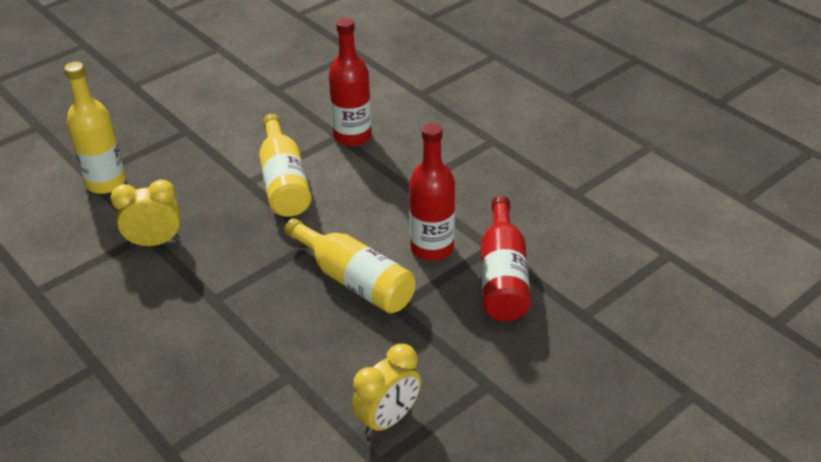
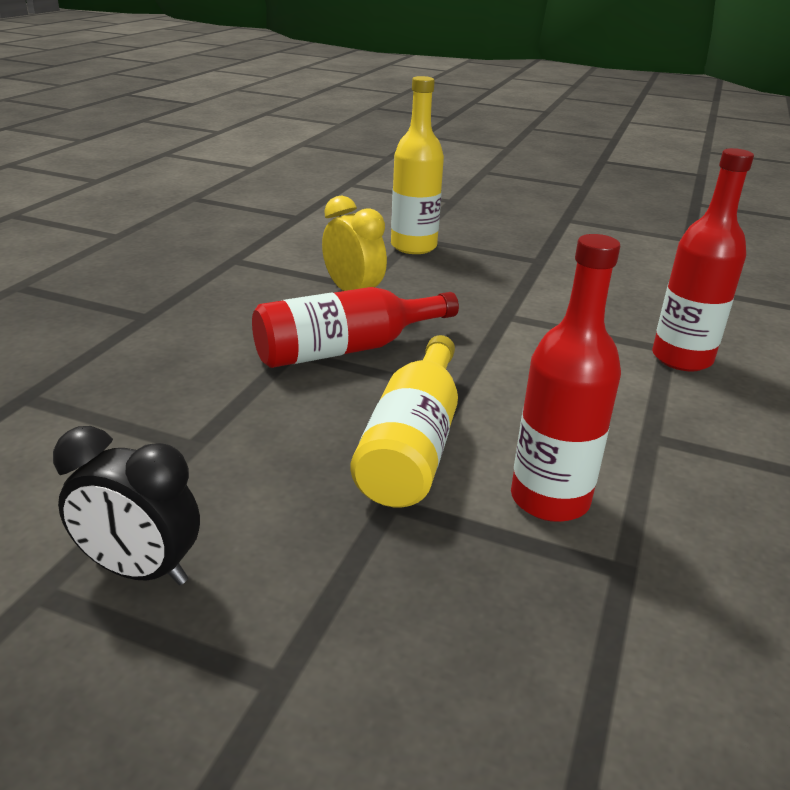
camera: 60 degrees right, 10 degrees down
yellow bottle [259,114,311,217] -> none
yellow clock [352,344,421,436] -> black clock [53,426,200,585]
red bottle [481,196,531,321] -> red bottle moved to [252,287,459,368]

